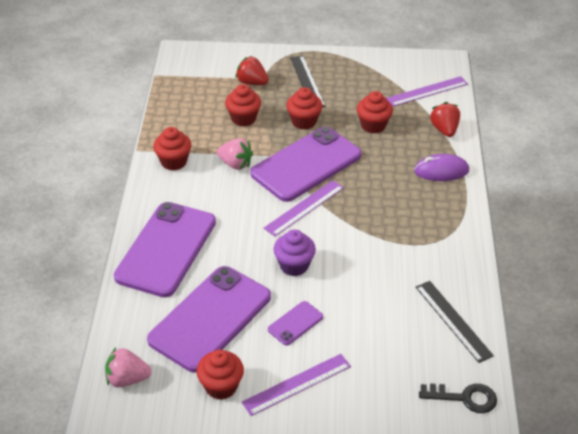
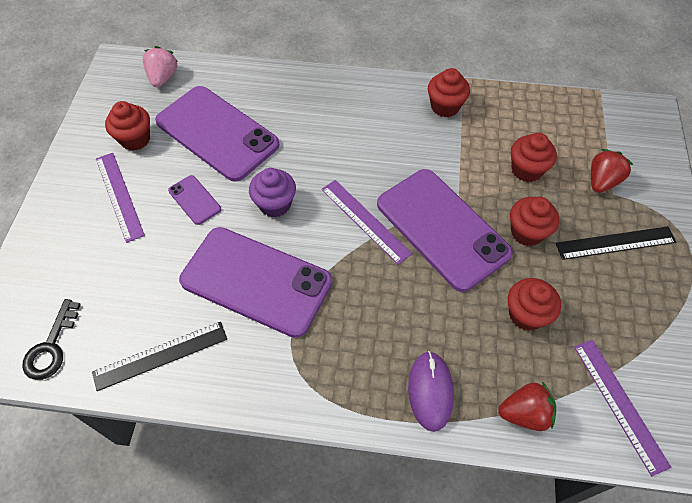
camera: 95 degrees right, 15 degrees up
purple phone [114,202,216,297] -> purple phone moved to [179,227,332,338]
pink strawberry [217,138,253,170] -> none

